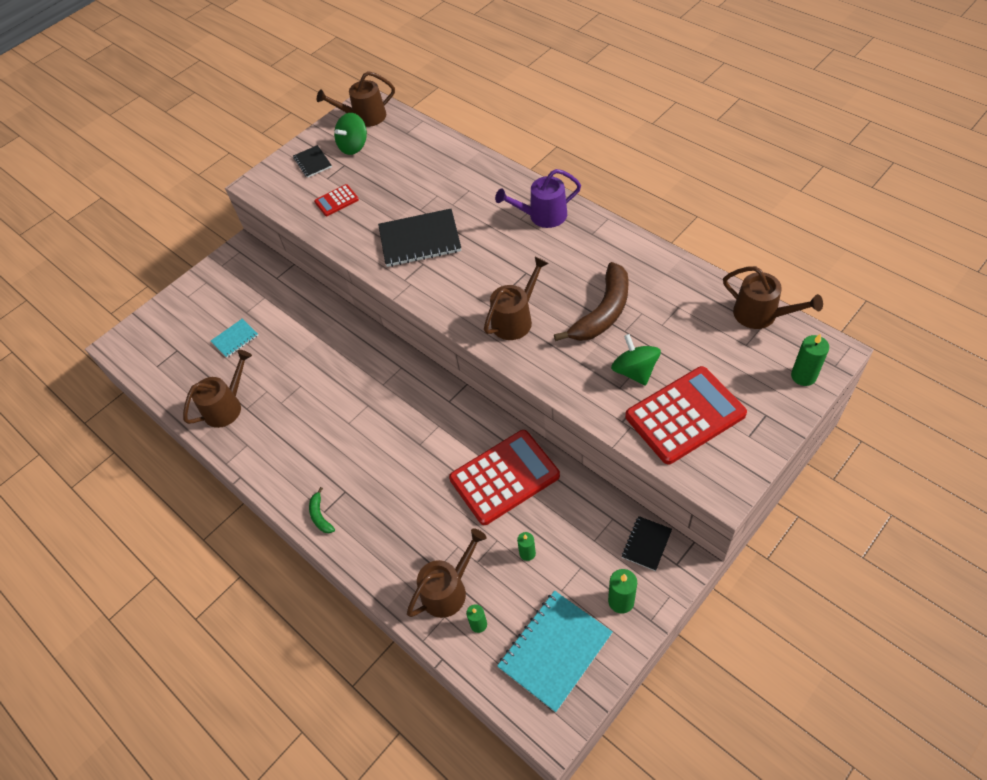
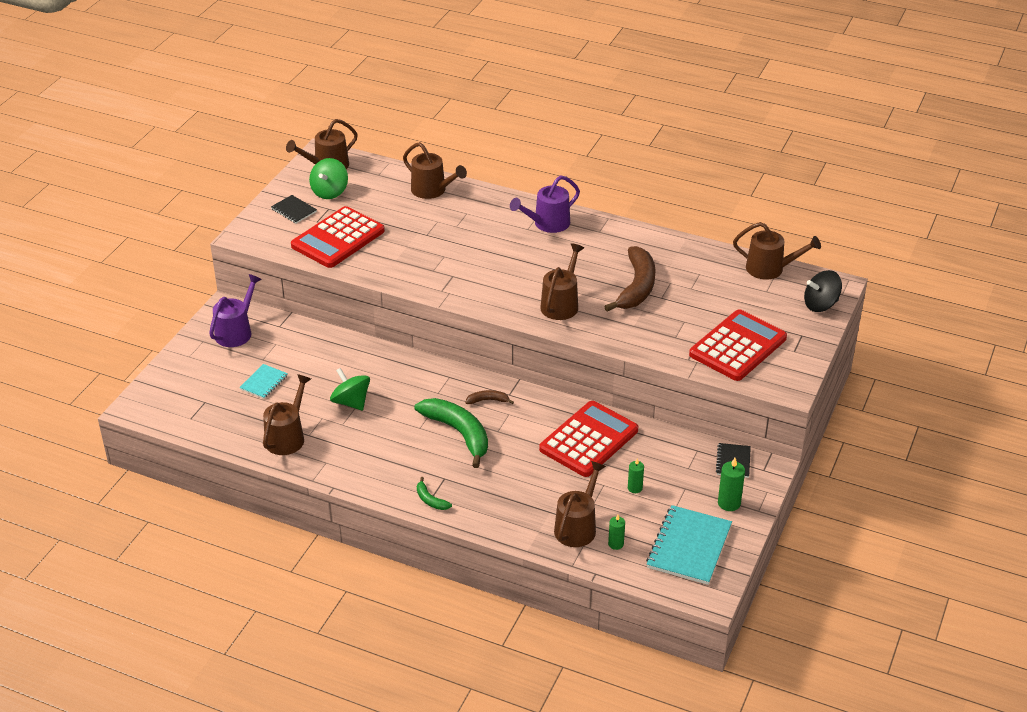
camera: 25 degrees left, 15 degrees down
red calculator [314,184,359,216] -> red calculator [291,206,385,268], size x2.11
black notebook [378,209,461,267] -> none
green spinning top [611,334,661,386] -> green spinning top moved to [330,368,370,411]
green candle [791,333,829,386] -> black spinning top [804,270,842,312]
none -> purple watering can [209,274,261,347]
none -> brown watering can [403,142,467,199]
none -> green banana [415,398,488,468]
none -> brown banana [465,390,514,404]

